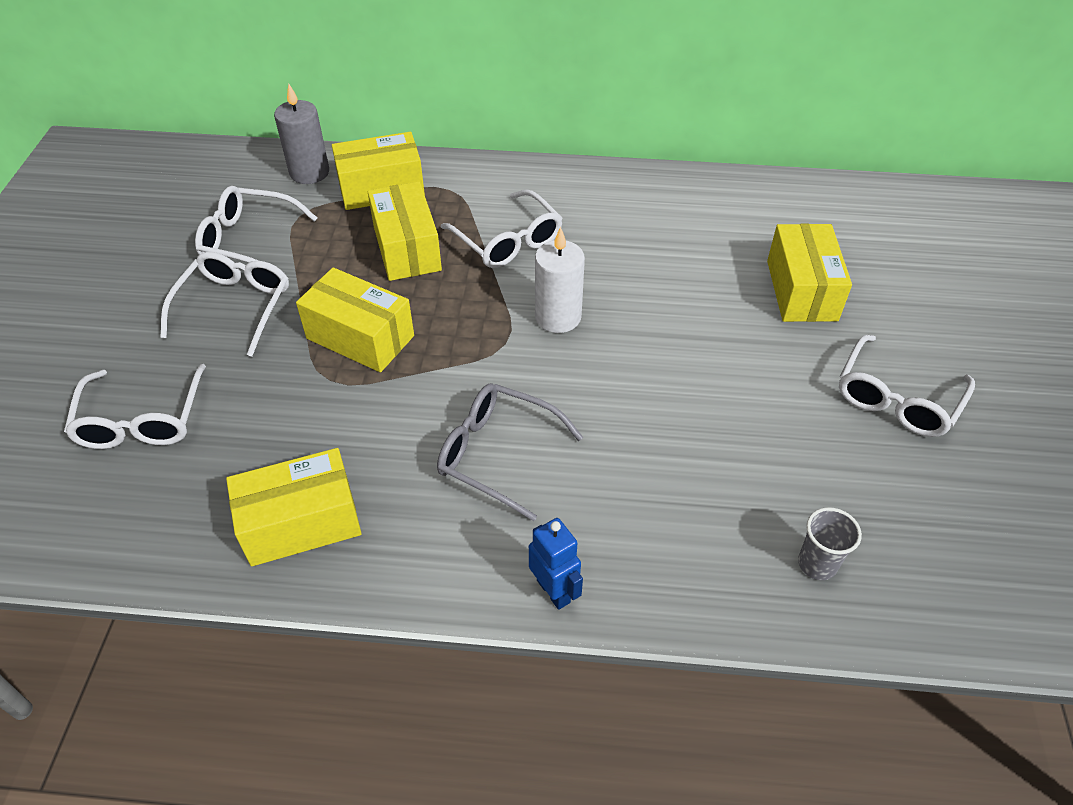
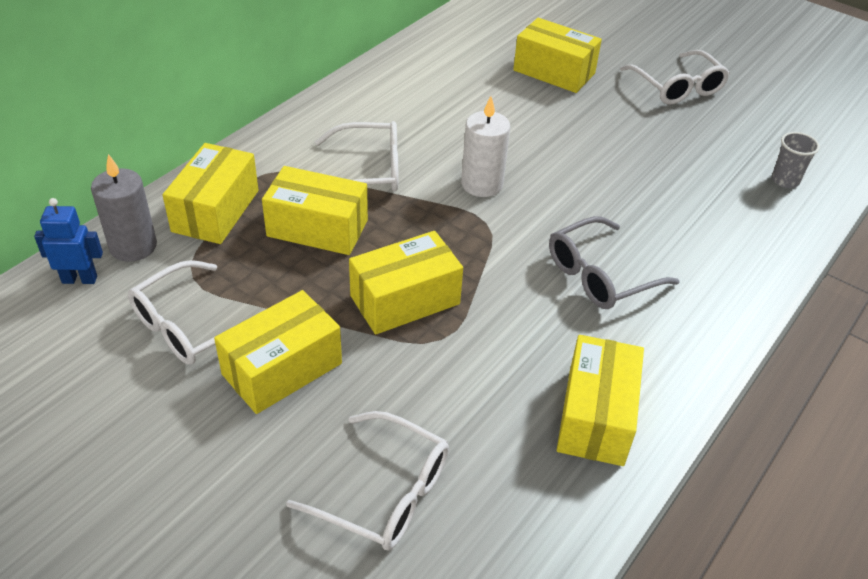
camera: 60 degrees left, 5 degrees down
white glasses [160,252,289,357] -> yellow box [214,290,342,414]
blue robot [529,518,583,610] -> blue robot moved to [34,198,103,284]

